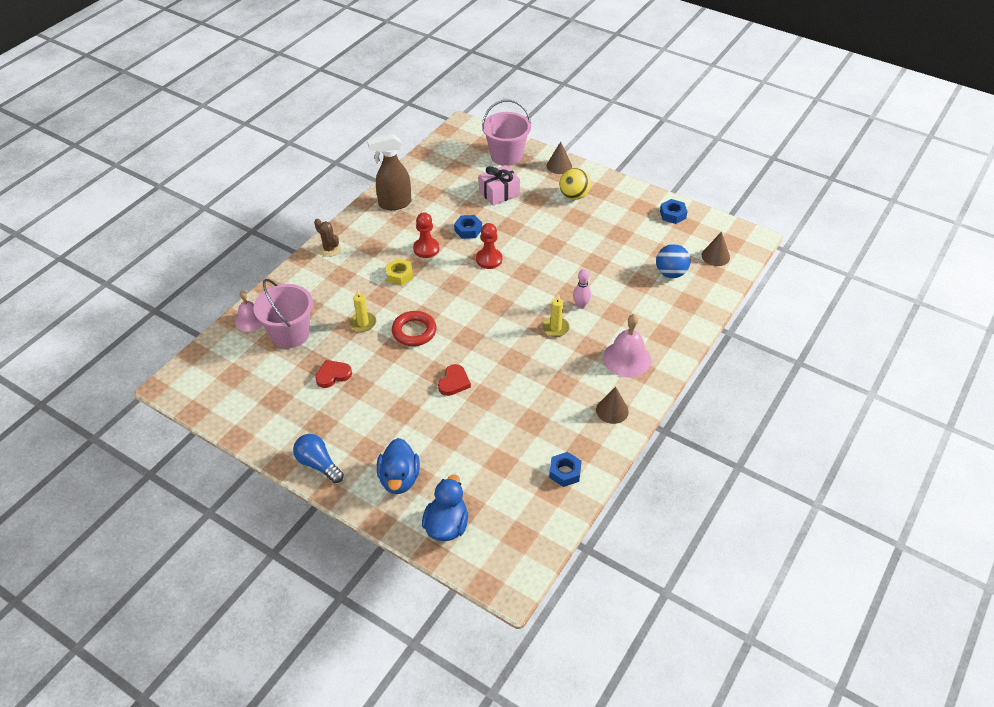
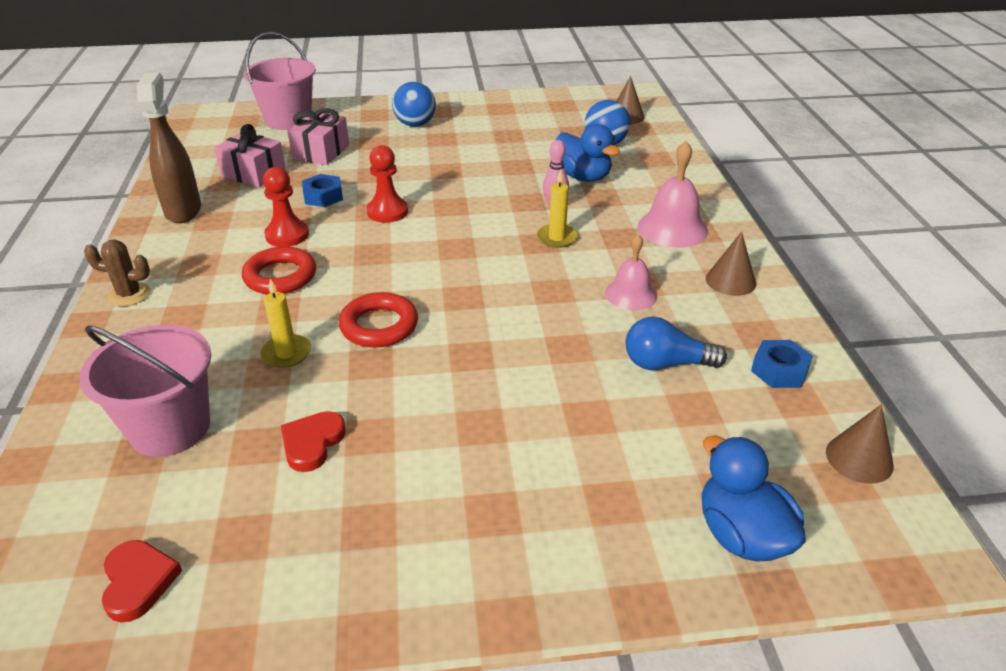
camera: 40 degrees left, 10 degrees down
pink bell [235,291,263,332] -> pink bell moved to [605,234,657,310]
blue light bulb [293,434,344,483] -> blue light bulb moved to [625,317,727,370]
brown spray bottle [367,134,411,210] -> brown spray bottle turned 135 degrees clockwise [136,73,201,223]
blue duck [377,438,420,494] -> blue duck moved to [556,124,620,182]
yellow nut [386,258,413,286] -> red ring [242,246,316,294]
red heart [438,364,471,396] -> red heart moved to [102,540,182,623]
brown cone [546,142,572,174] -> brown cone moved to [826,404,894,484]
yellow ball [560,168,591,200] -> blue ball [392,82,436,127]
blue nut [660,199,688,224] -> none
none -> pink gift [214,124,286,187]

